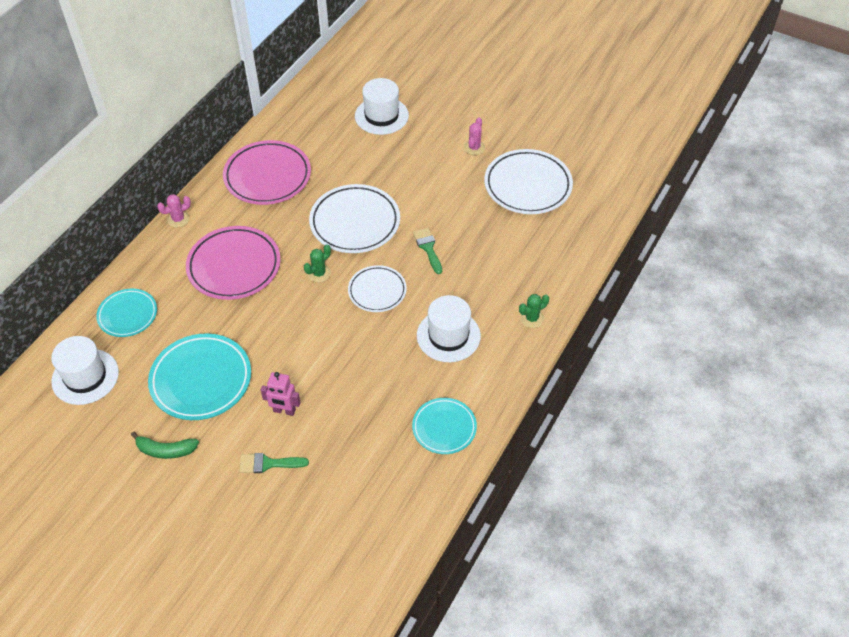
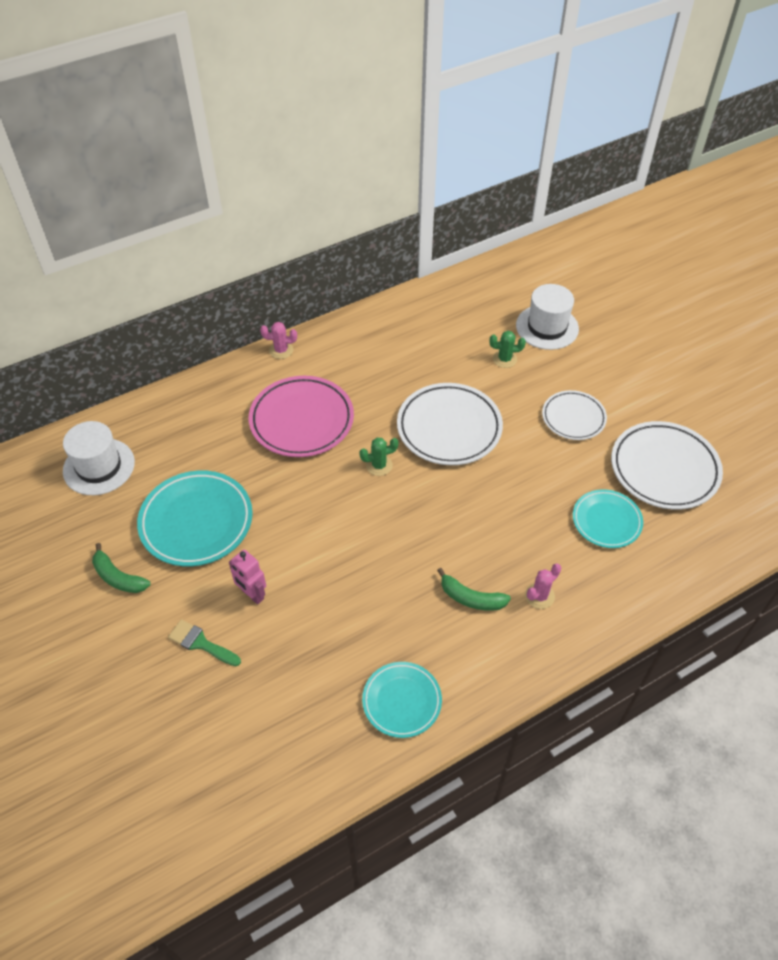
camera: 30 degrees right, 0 degrees up
turquoise plate [96,289,157,337] -> turquoise plate moved to [573,489,643,548]
pink plate [223,140,311,205] -> none
white plate [348,265,407,312] -> white plate moved to [542,390,607,440]
green brush [413,228,442,274] -> none
white hat [417,295,481,362] -> green banana [437,568,511,611]
pink cactus [464,117,485,155] -> pink cactus moved to [525,564,561,609]
green cactus [519,294,549,328] -> green cactus moved to [490,331,526,368]

